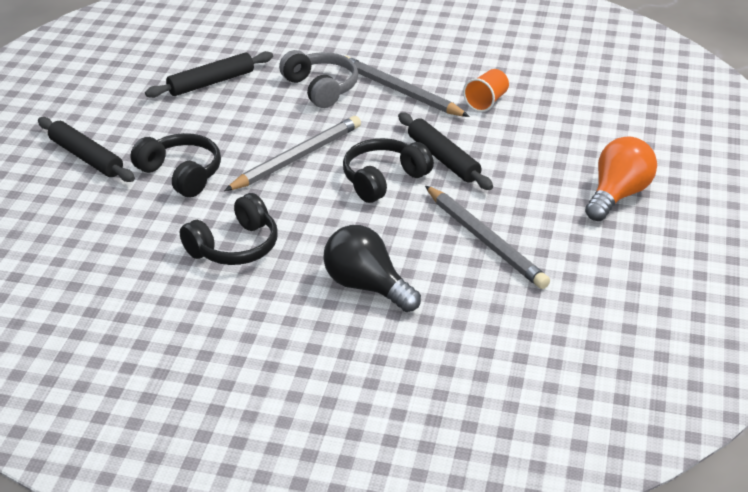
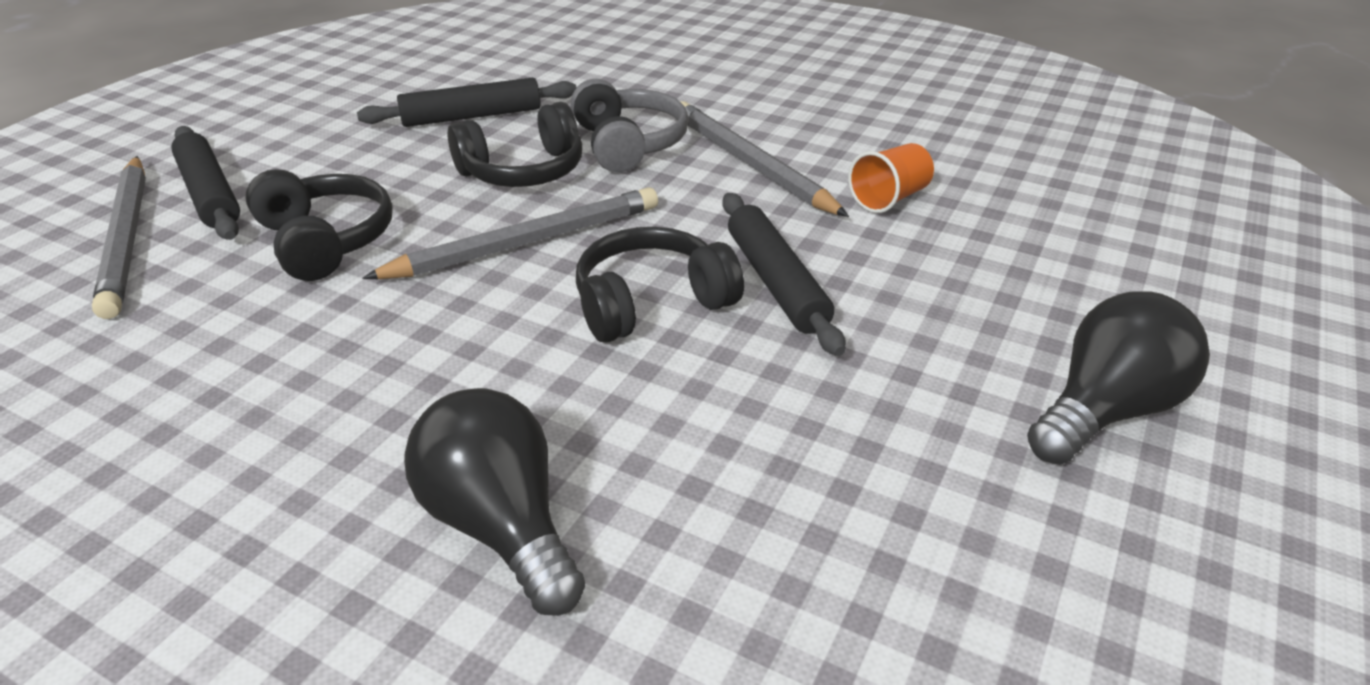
camera: 15 degrees right, 0 degrees up
black headphones [180,193,278,265] -> black headphones moved to [447,102,582,187]
grey pencil [425,185,550,289] -> grey pencil moved to [92,156,146,319]
orange light bulb [585,136,657,221] -> black light bulb [1027,291,1210,465]

